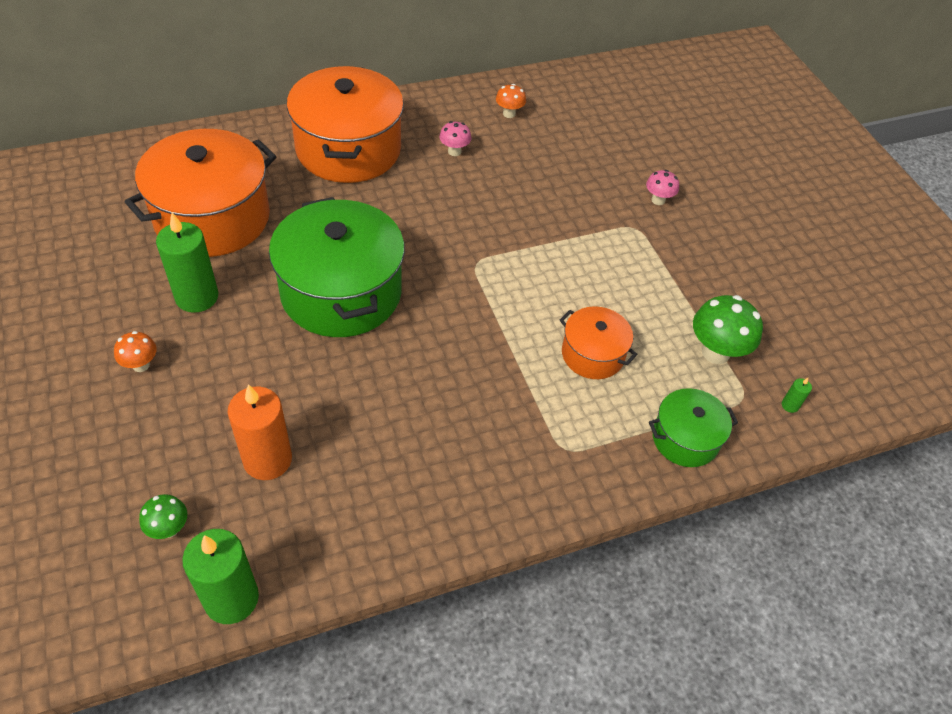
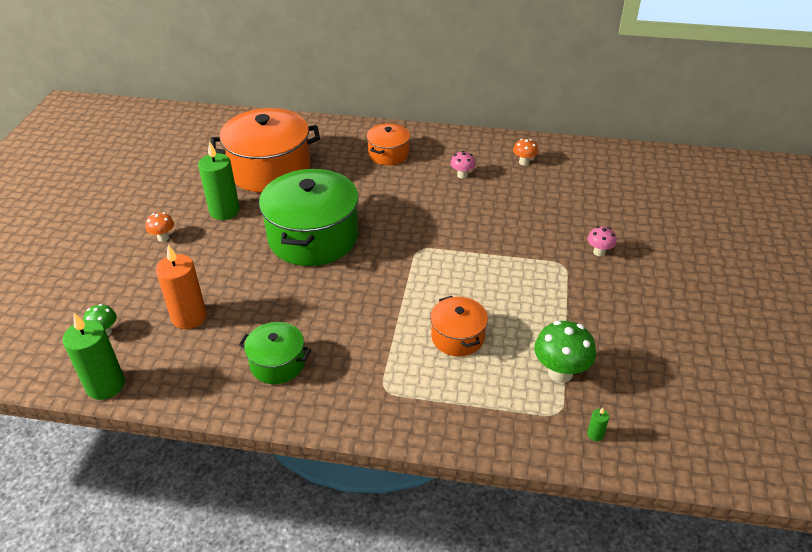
camera: 35 degrees right, 10 degrees down
orange pot [287,66,404,183] -> orange pot [367,123,410,165], size x0.51
green pot [649,388,738,467] -> green pot moved to [239,322,311,384]

